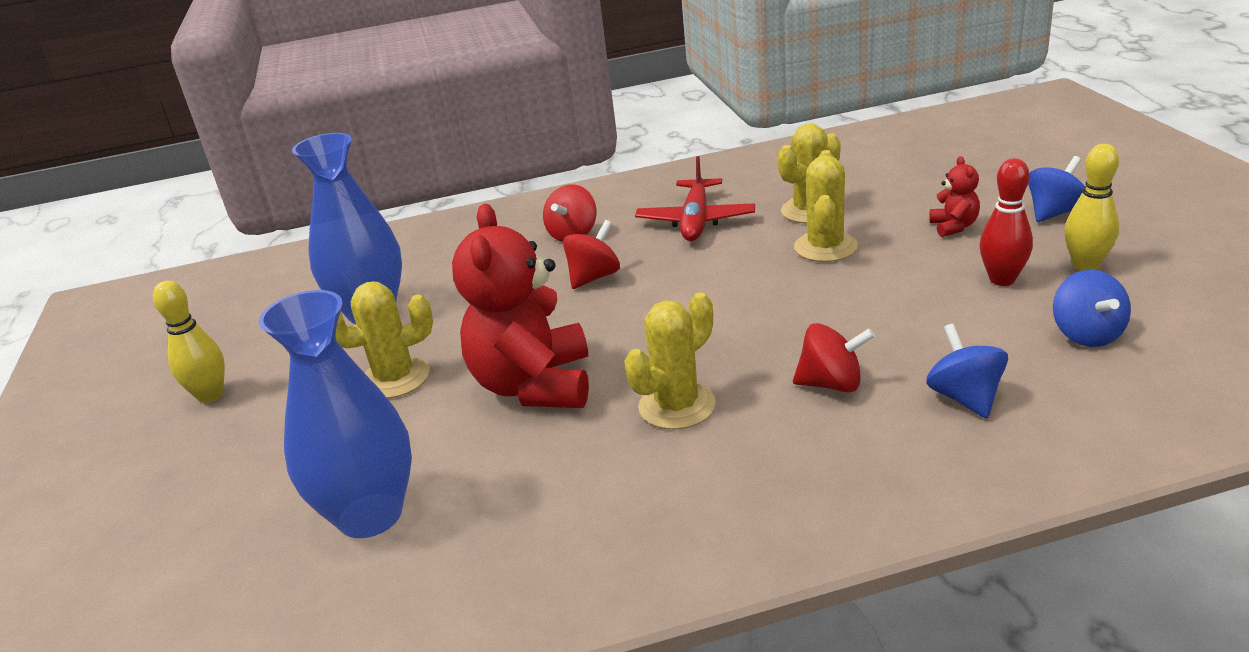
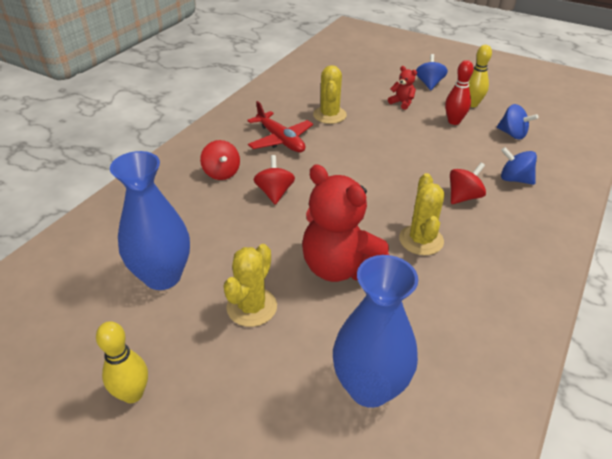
camera: 50 degrees left, 10 degrees up
yellow cactus [794,150,858,262] -> none

